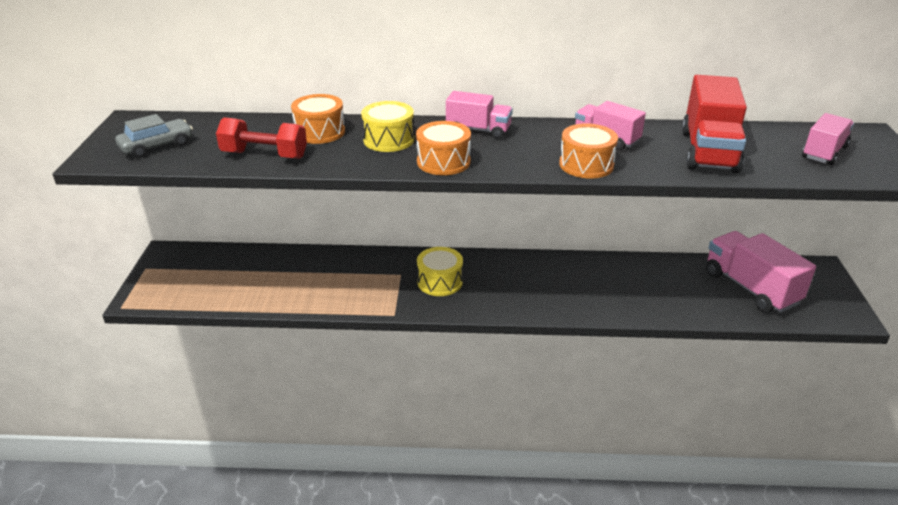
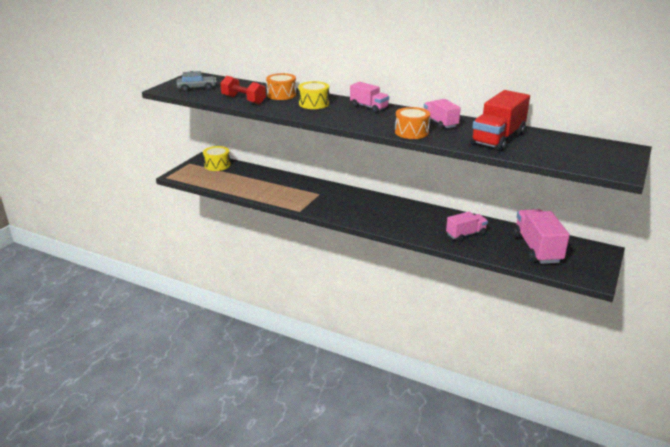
camera: 25 degrees right, 5 degrees down
orange drum [416,121,471,175] -> none
yellow drum [417,247,463,296] -> yellow drum moved to [203,146,231,171]
pink truck [802,113,854,165] -> pink truck moved to [446,212,488,242]

